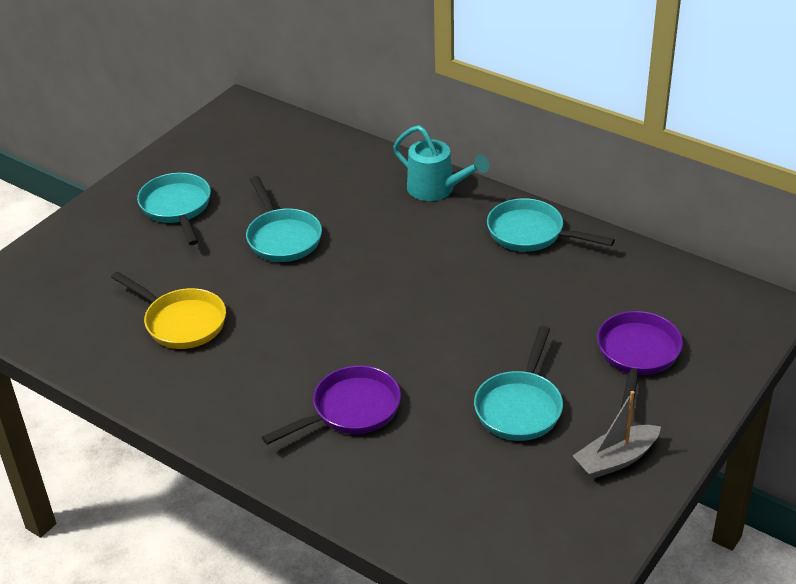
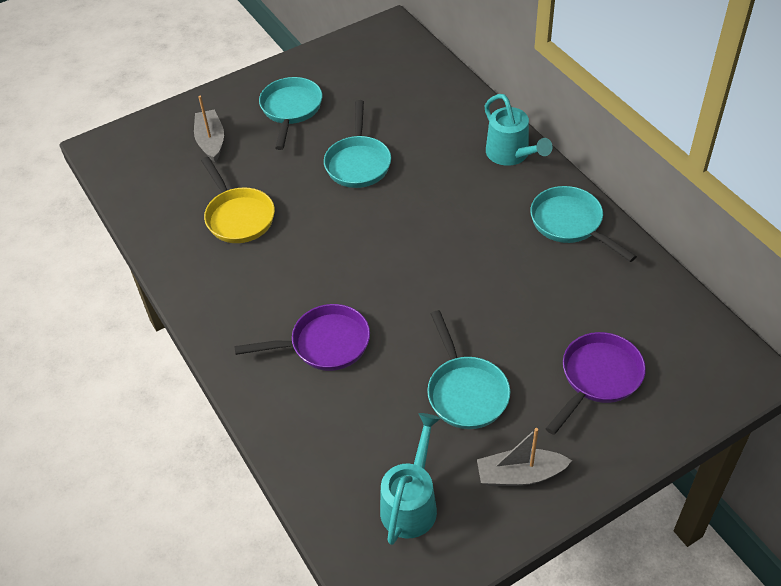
camera: 25 degrees right, 10 degrees up
turquoise pan [474,326,563,441] -> turquoise pan turned 60 degrees counterclockwise [427,310,510,429]
none -> grey boat [194,96,224,162]
none -> turquoise watering can [380,413,441,545]

